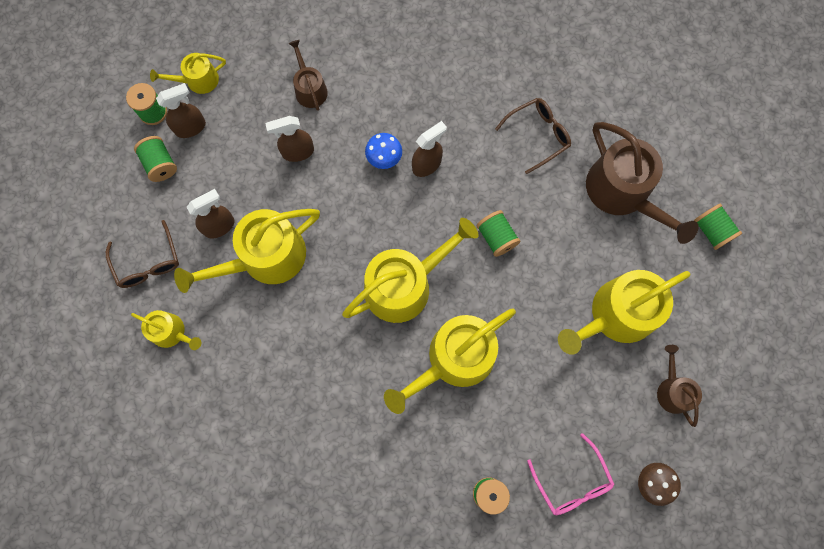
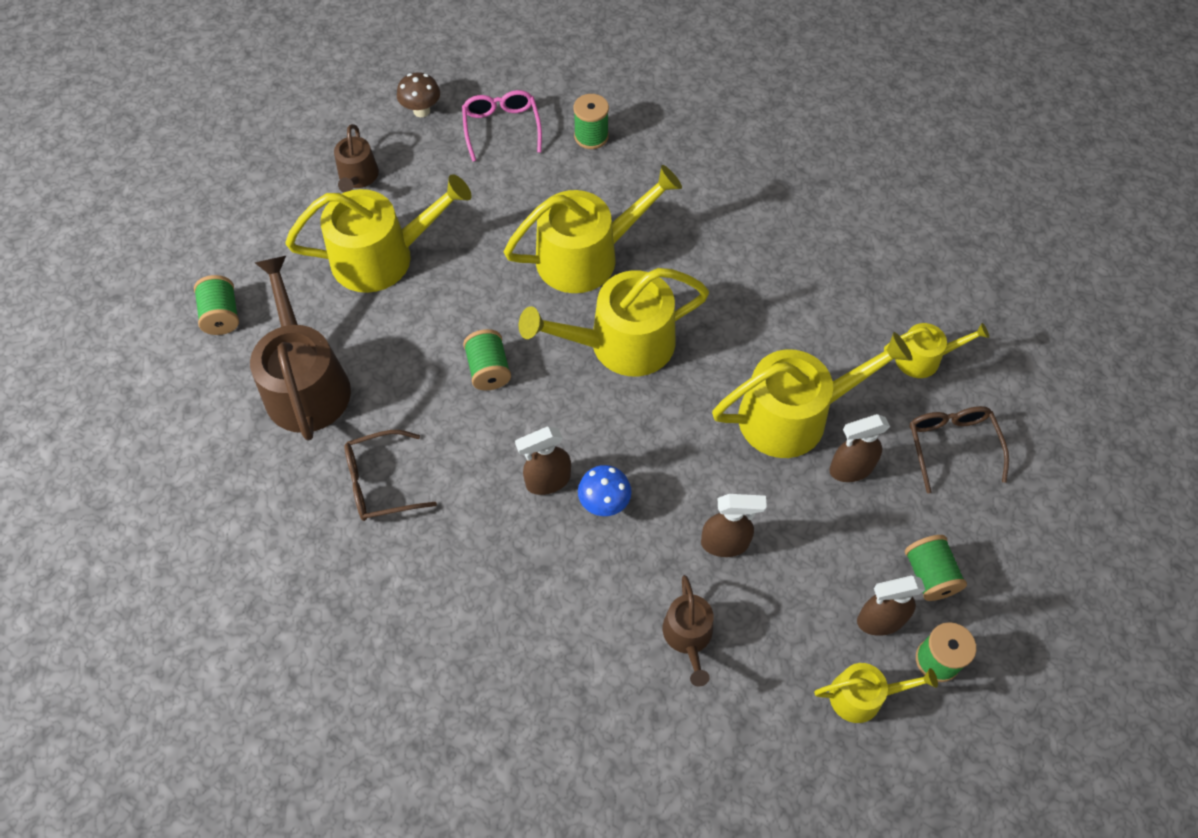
camera: 165 degrees left, 15 degrees down
yellow watering can [131,310,201,350] -> yellow watering can turned 135 degrees clockwise [884,323,989,378]

